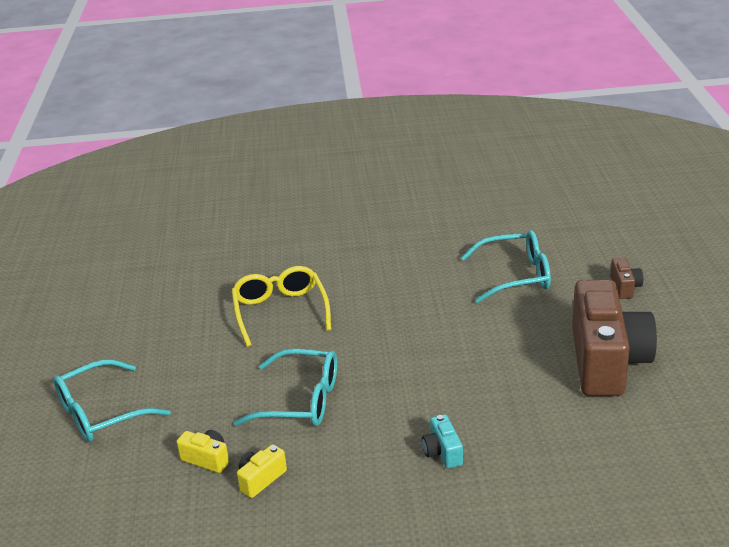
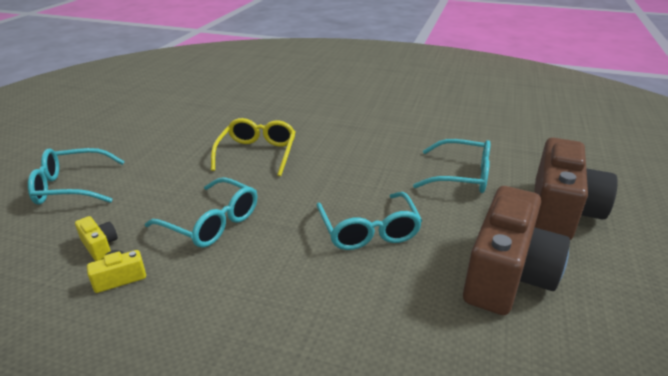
camera: 20 degrees right, 0 degrees up
turquoise camera [422,414,463,469] -> none
brown camera [610,258,643,299] -> brown camera [534,137,618,240], size x2.50
none -> turquoise glasses [316,192,422,250]

